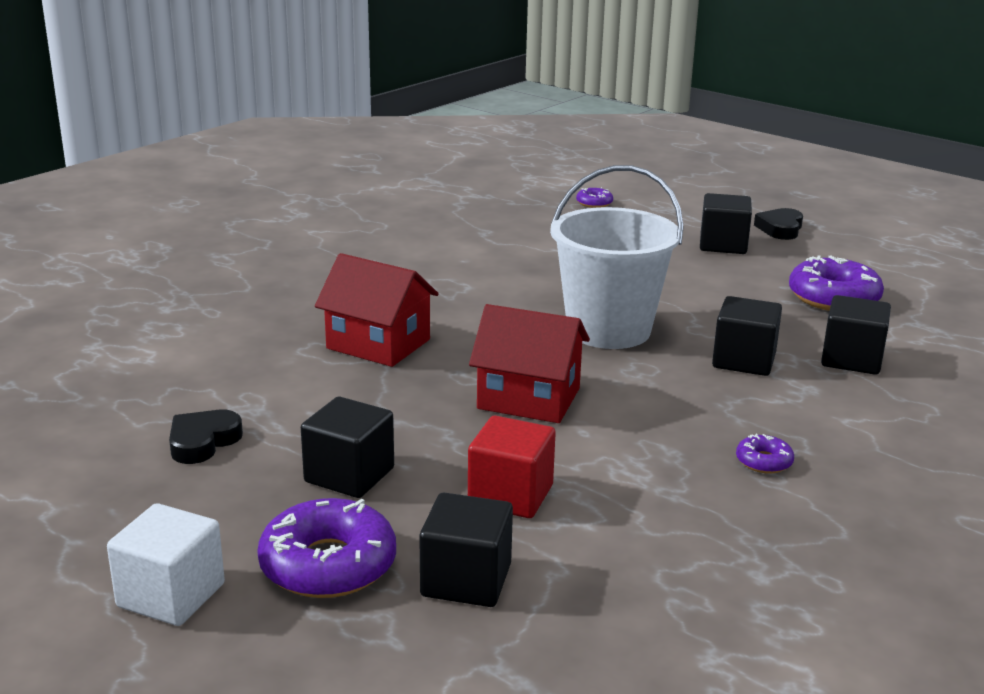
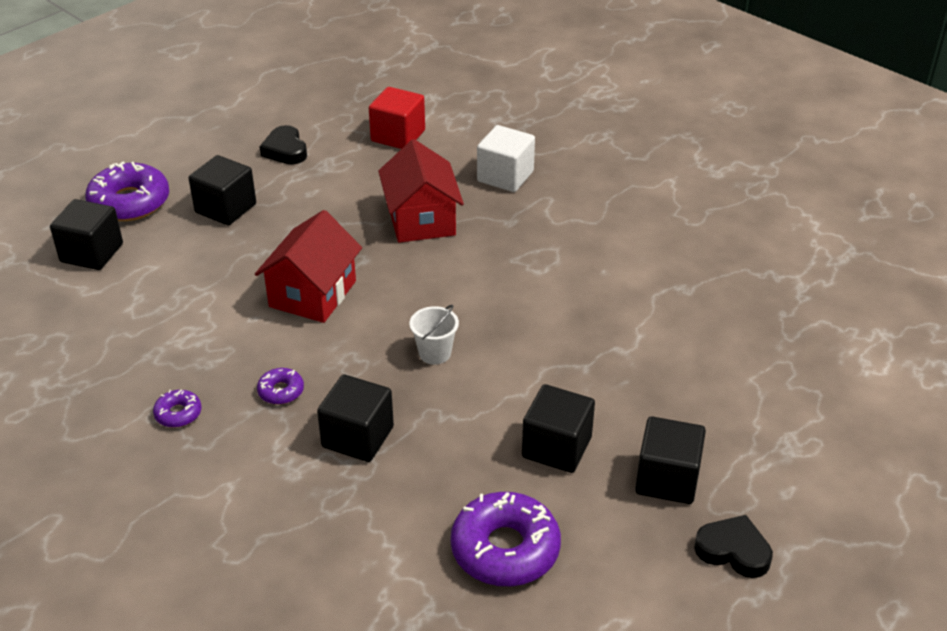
camera: 95 degrees right, 15 degrees up
white cube [107,503,225,626] -> white cube moved to [477,125,535,192]
black heart [169,410,243,464] -> black heart turned 150 degrees counterclockwise [259,125,307,165]
red house [315,253,439,367] -> red house turned 45 degrees counterclockwise [378,139,464,243]
red cube [468,416,556,518] -> red cube moved to [369,87,425,149]
white bucket [550,165,684,349] -> white bucket [410,305,459,365], size x0.40
purple donut [576,187,613,208] -> purple donut moved to [257,368,304,404]
black cube [821,295,891,375] -> black cube moved to [522,384,595,473]

